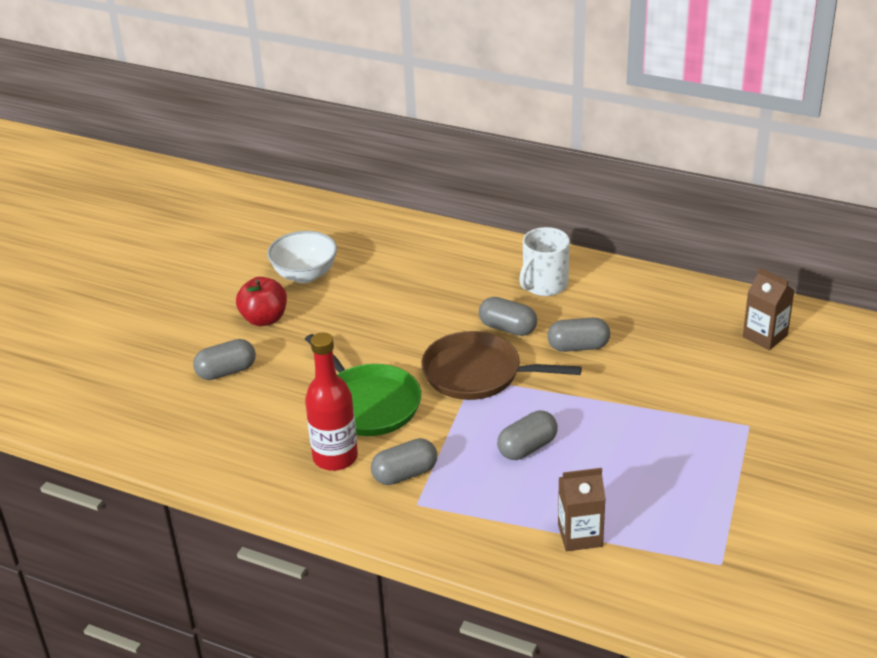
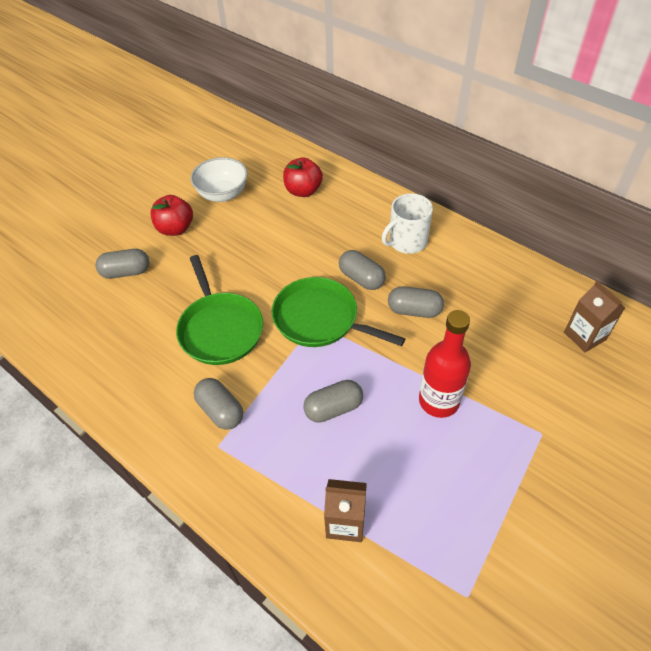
camera: 15 degrees right, 15 degrees up
red bottle [305,332,358,471] -> red bottle moved to [419,310,471,418]
grey capsule [371,438,437,485] -> grey capsule turned 60 degrees clockwise [194,378,243,430]
brown pan [421,331,582,400] -> green pan [272,277,405,347]
none -> red apple [283,157,323,197]

